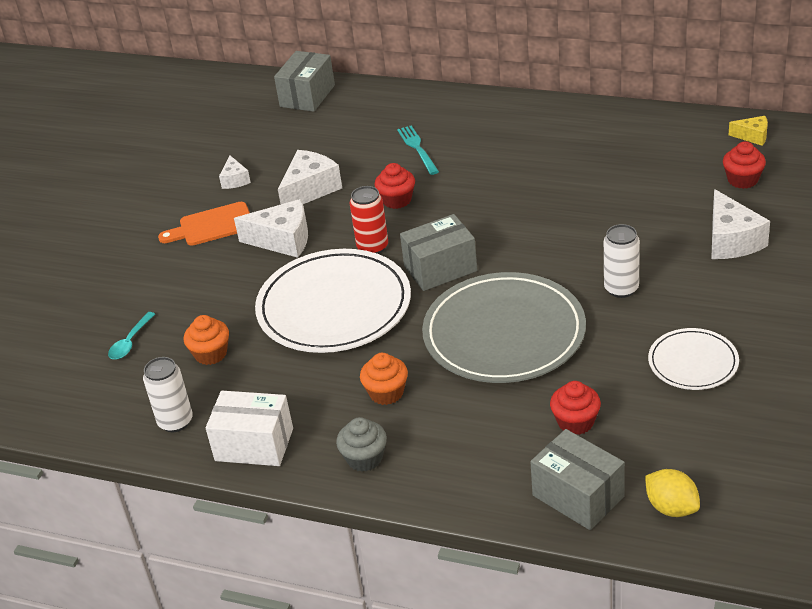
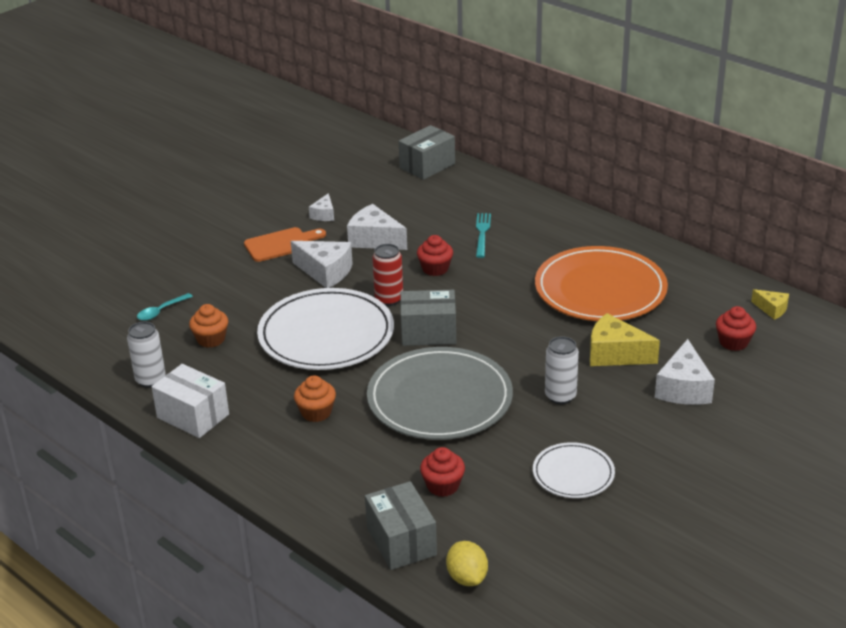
camera: 20 degrees right, 5 degrees down
orange cutting board [158,202,250,246] -> orange cutting board turned 150 degrees clockwise [244,227,326,262]
white cheese [278,150,342,204] -> white cheese turned 120 degrees counterclockwise [347,204,407,250]
grey cupcake [336,417,387,472] -> none
none -> orange plate [535,246,668,321]
none -> yellow cheese [590,313,660,366]

